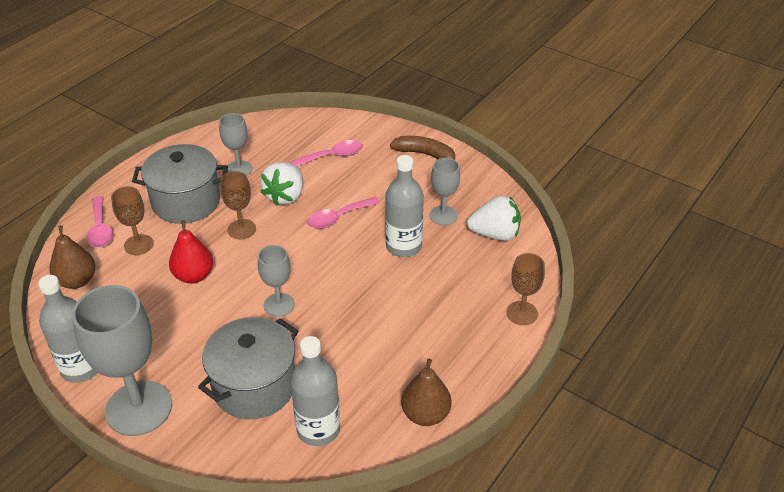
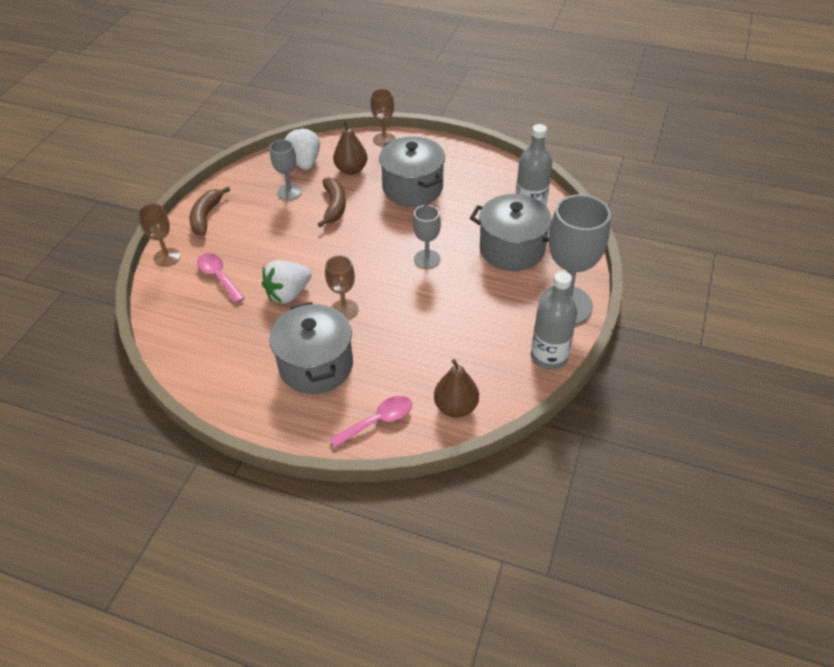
camera: 105 degrees left, 5 degrees up
brown goblet [111,186,154,255] -> brown goblet moved to [138,203,181,267]
red pear [169,220,213,284] -> none
grey goblet [219,113,252,176] -> none
white strawberry [260,162,303,206] -> white strawberry turned 135 degrees clockwise [262,260,312,304]
pink spoon [307,197,380,229] -> none
grey bottle [385,155,424,257] -> brown banana [318,177,346,227]
brown pear [401,359,452,426] -> brown pear moved to [333,121,367,175]
none -> grey pot [379,136,445,207]

